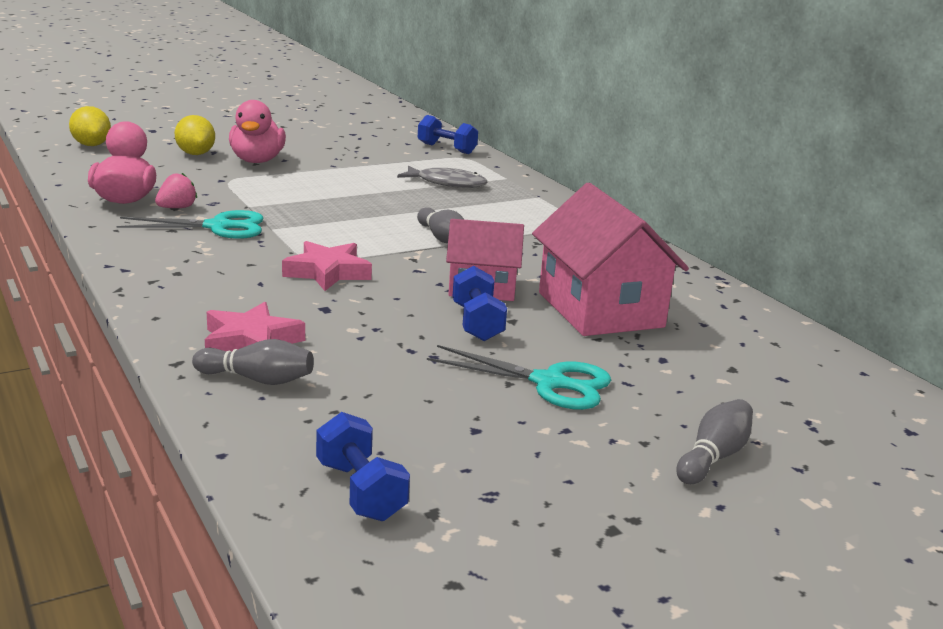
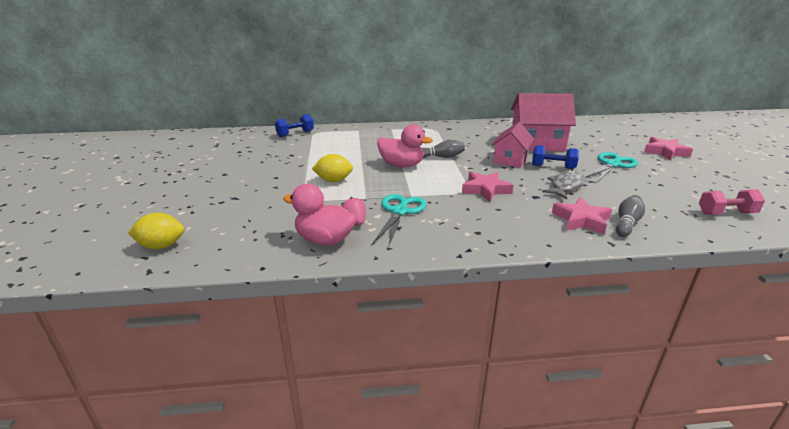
camera: 65 degrees left, 5 degrees up
yellow lemon [175,115,215,155] -> yellow lemon moved to [312,154,353,182]
pink duck [229,100,286,163] -> pink duck moved to [377,124,433,167]
blue dumbbell [316,412,410,521] -> pink dumbbell [699,189,765,215]
grey fish [397,166,487,188] -> grey fish moved to [542,170,585,199]
grey bowling pin [676,399,753,484] -> pink star [644,137,693,160]

